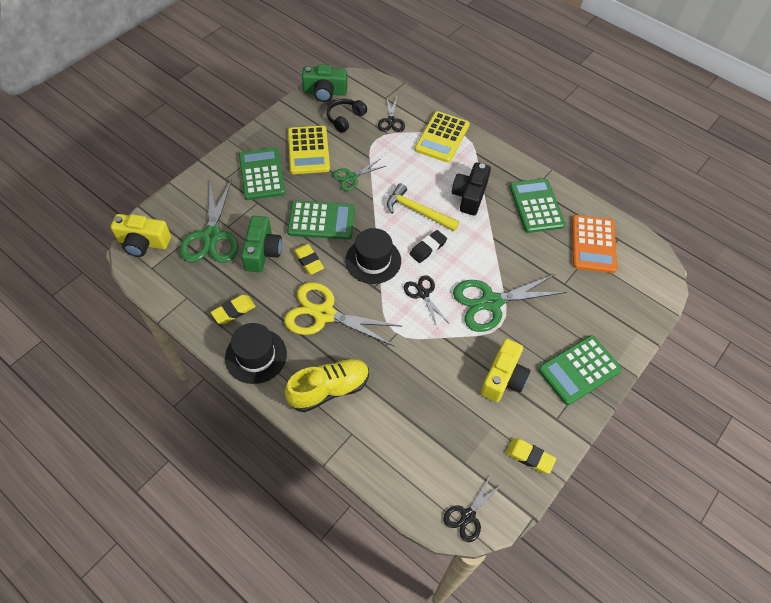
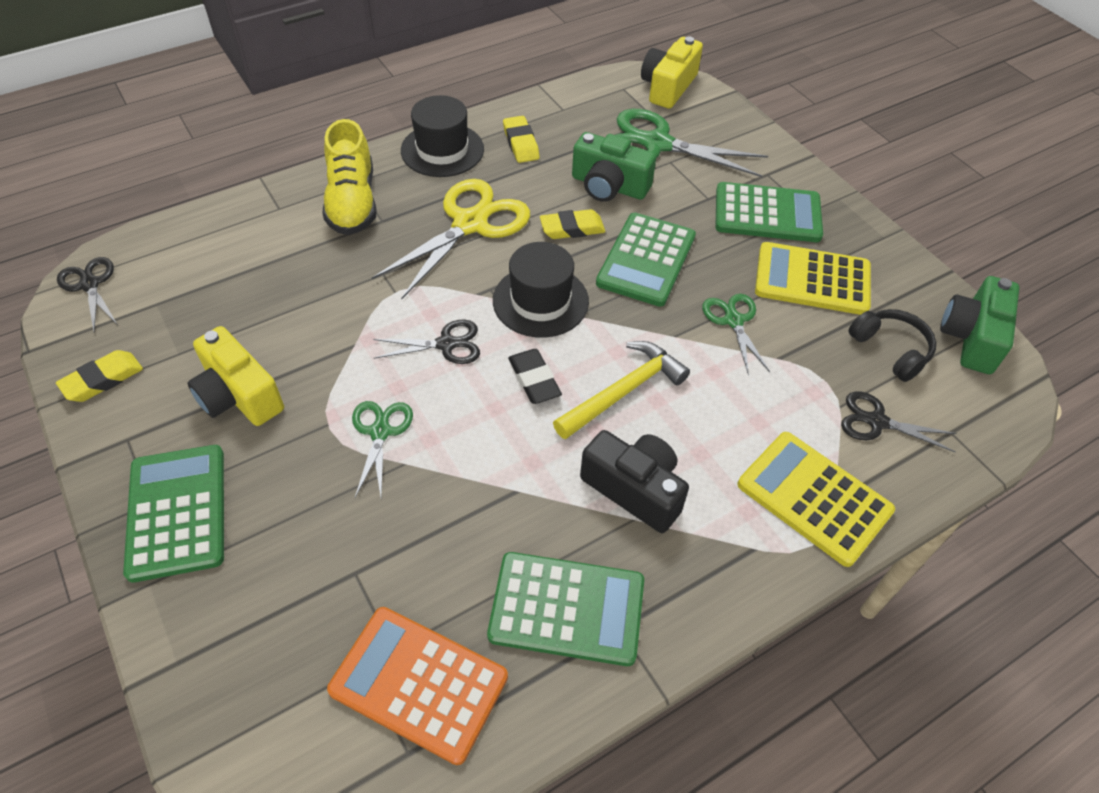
camera: 110 degrees right, 5 degrees down
green scissors [453,274,567,332] -> green scissors [352,401,413,498], size x0.54

